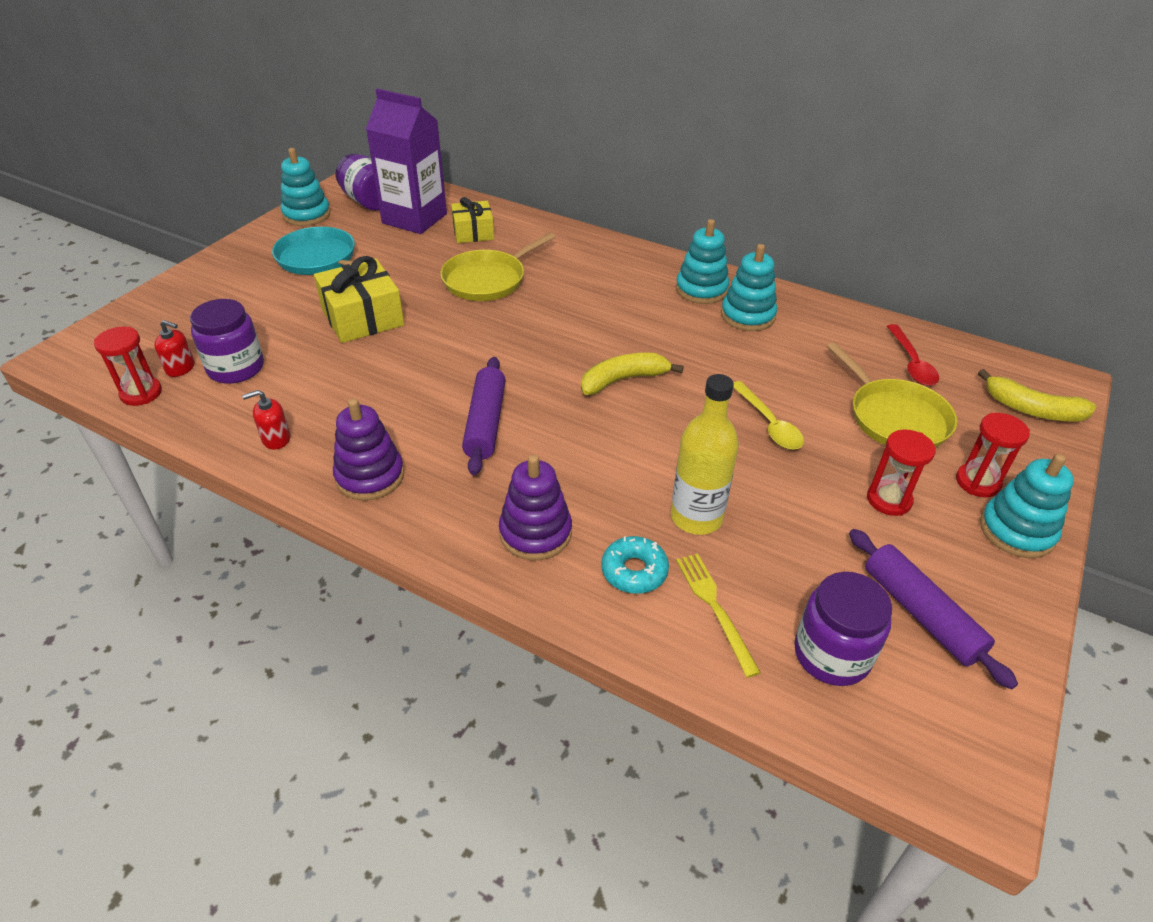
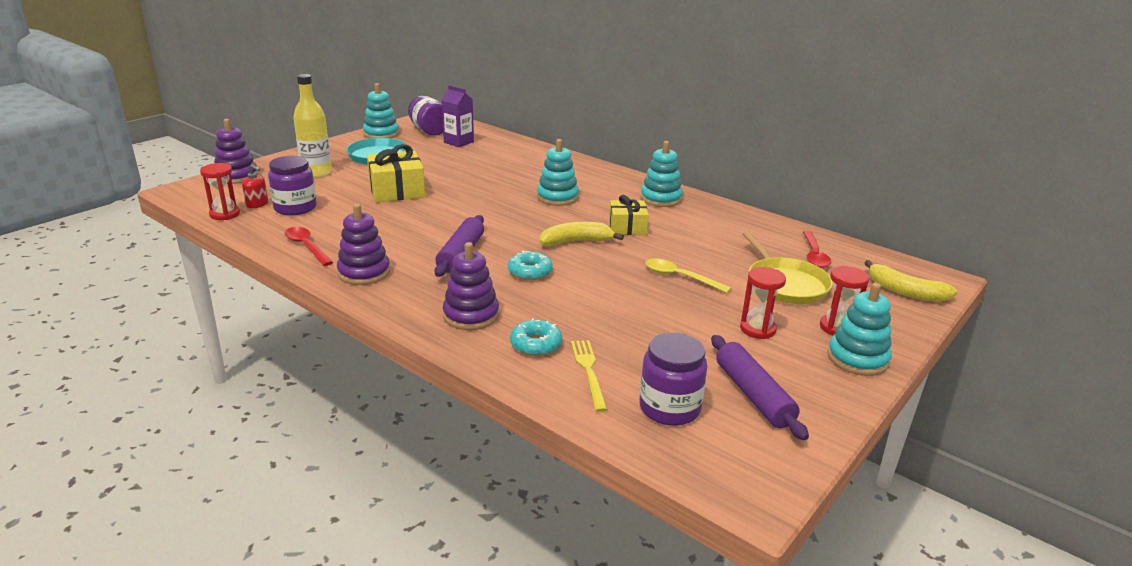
camera: 10 degrees right, 15 degrees down
red soap dispenser [242,390,290,450] -> red spoon [285,227,333,266]
purple carton [366,89,447,234] -> purple carton [442,85,474,147], size x0.60
yellow pan [440,233,555,301] -> none
yellow gift [451,197,494,243] -> yellow gift moved to [609,195,649,235]
yellow bottle [671,374,739,535] -> yellow bottle moved to [293,74,332,177]
turquoise stacking toy [721,244,777,331] -> turquoise stacking toy moved to [537,139,579,206]
yellow spoon [733,381,804,450] -> yellow spoon turned 135 degrees clockwise [645,258,731,293]
none -> purple stacking toy [214,119,258,184]
none -> turquoise donut [508,251,553,280]

